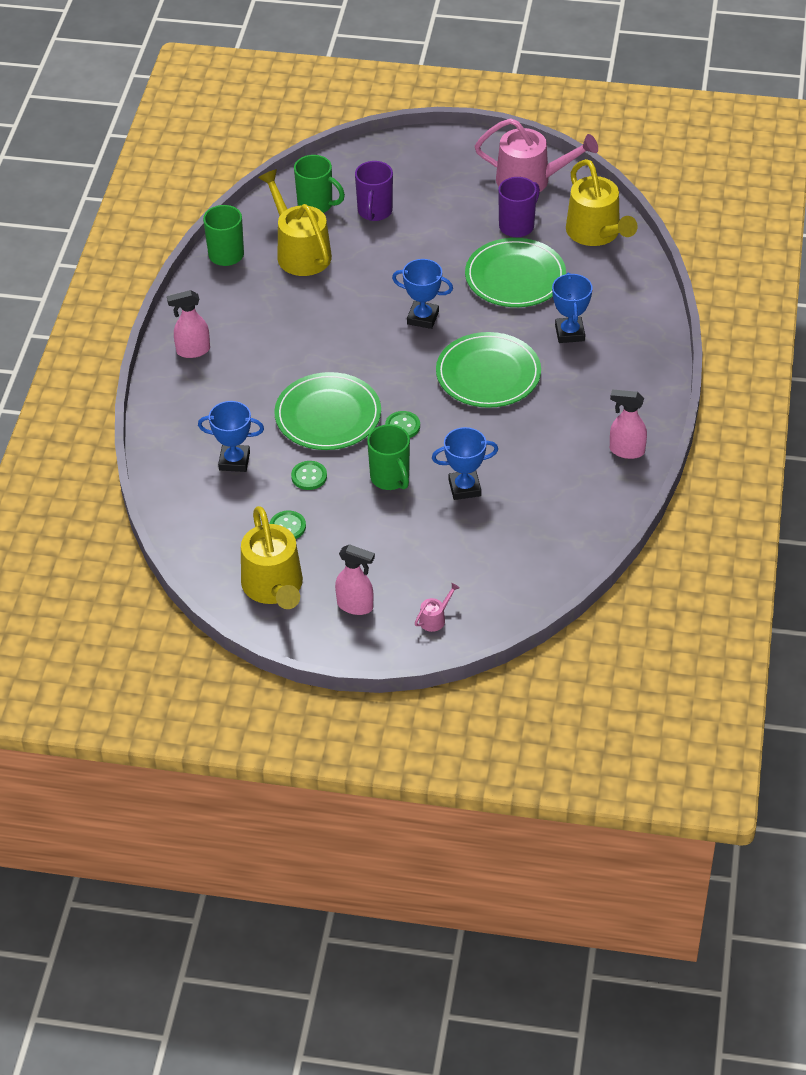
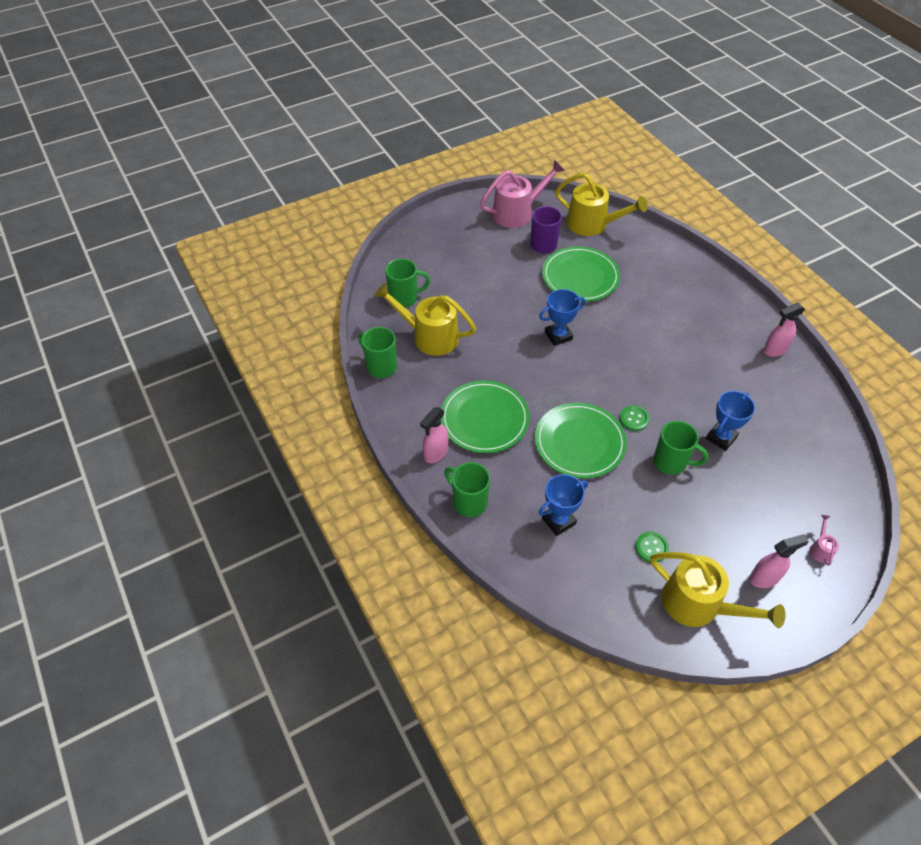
camera: 40 degrees left, 5 degrees up
green button [291,461,327,490] -> none
purple mug [355,161,393,221] -> none
green plate [436,332,541,408] -> green plate moved to [441,381,529,453]
blue trophy [552,273,593,343] -> none
none -> green mug [444,462,490,517]

